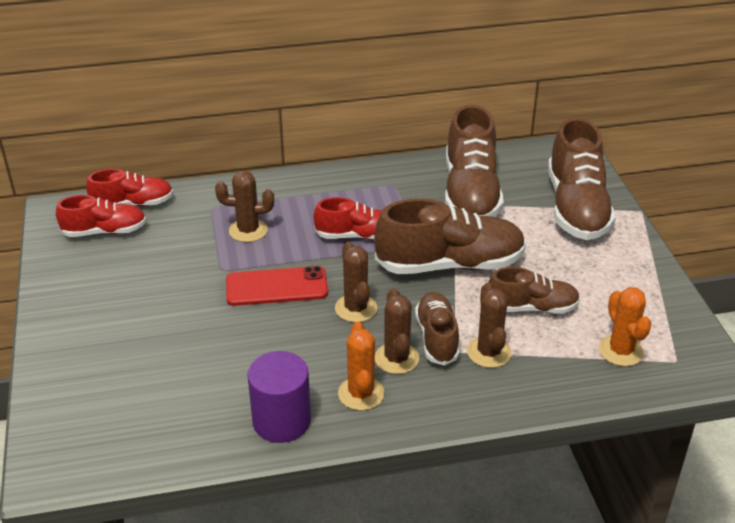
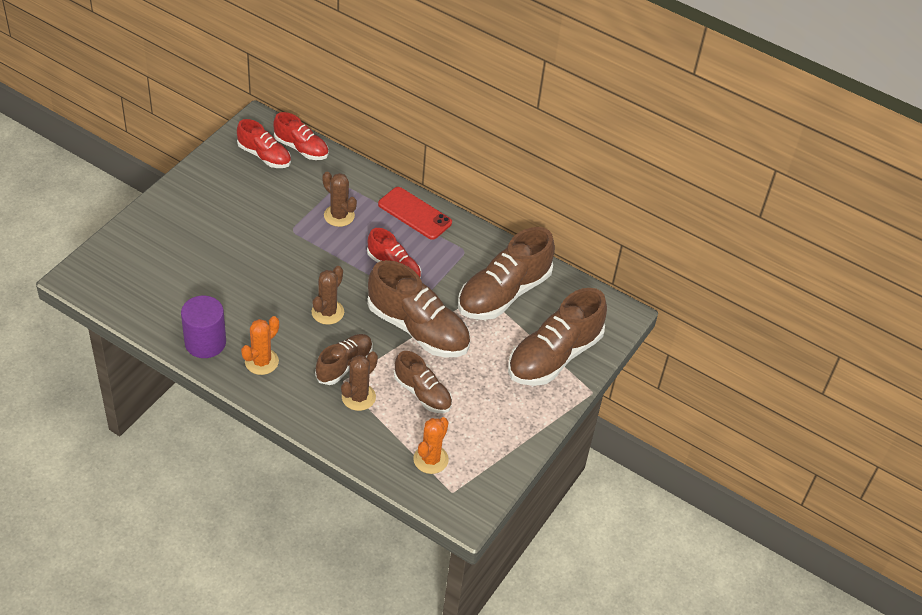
camera: 40 degrees right, 10 degrees up
red phone [226,266,328,306] -> red phone moved to [378,187,452,240]
brown cactus [375,289,419,374] -> none

